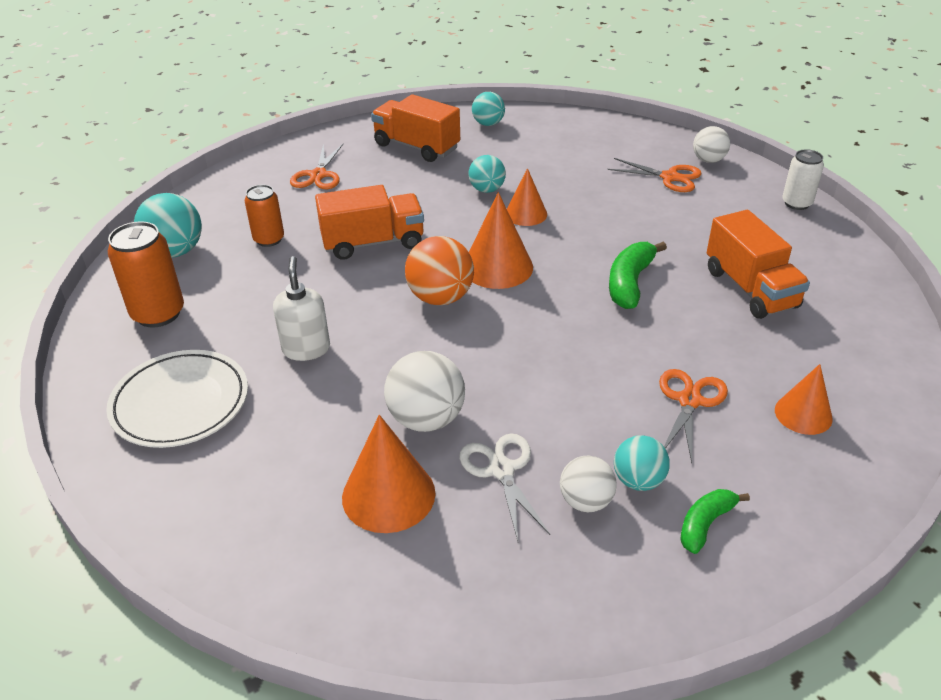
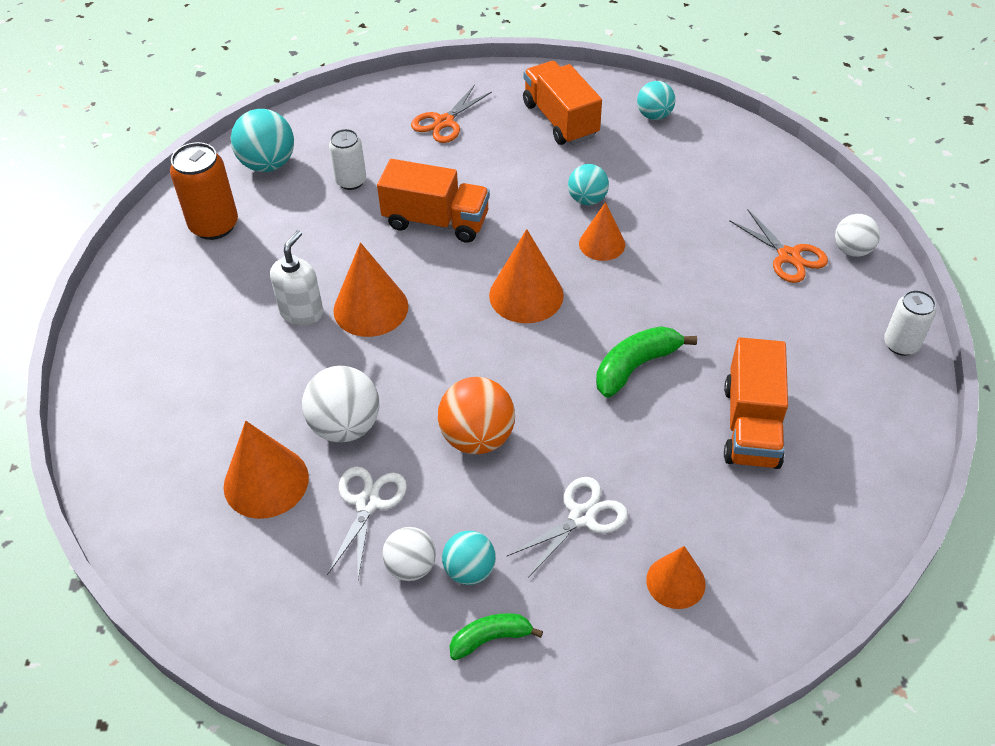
camera: 30 degrees right, 10 degrees up
white plate [106,350,248,448] -> none
orange can [245,185,284,247] -> white can [329,129,366,190]
orange ball [405,236,474,305] -> orange ball moved to [438,377,515,454]
orange scissors [659,369,728,463] -> white scissors [507,477,628,578]
none -> orange cone [333,242,408,337]

